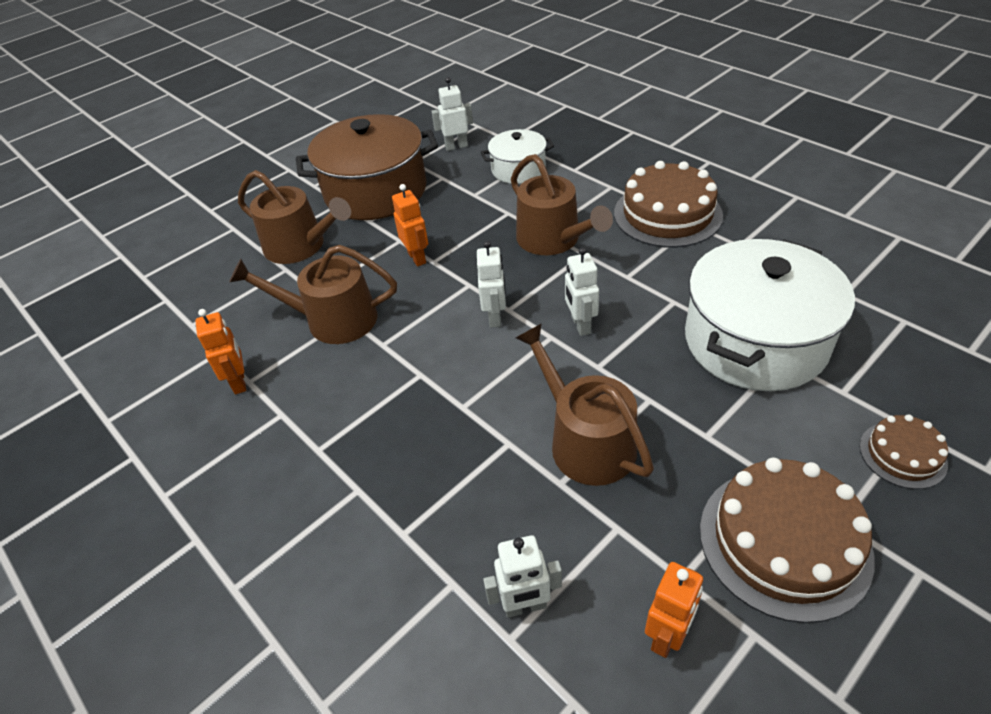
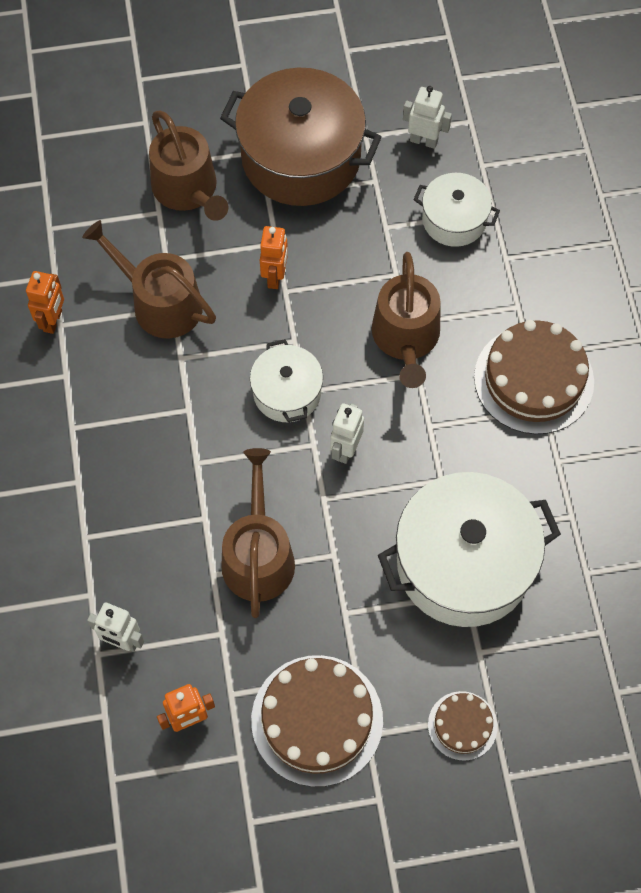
camera: 30 degrees right, 20 degrees up
white robot [477,241,506,328] -> white pot [250,339,323,422]

